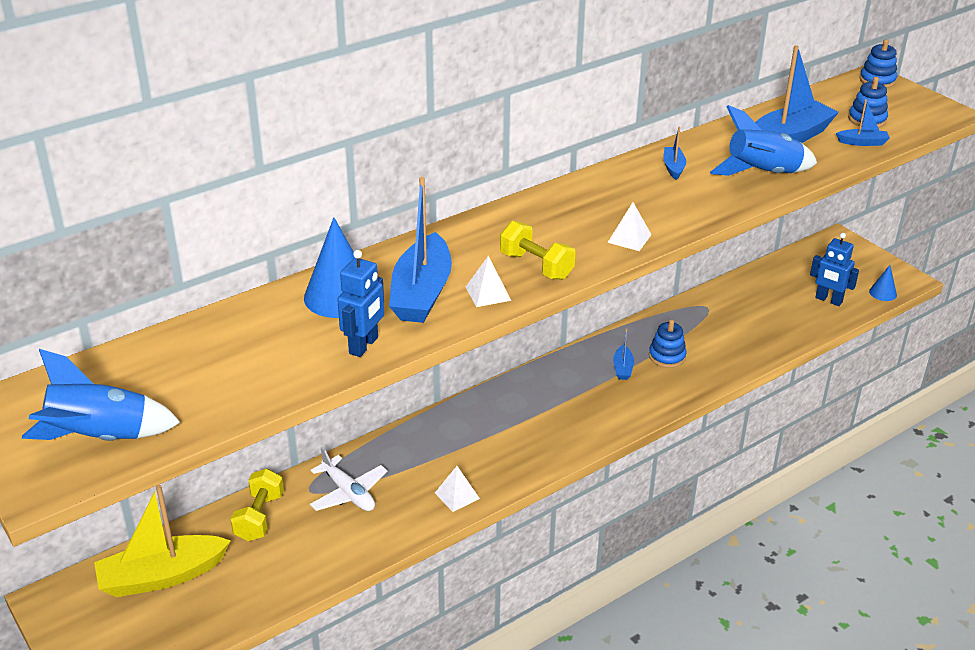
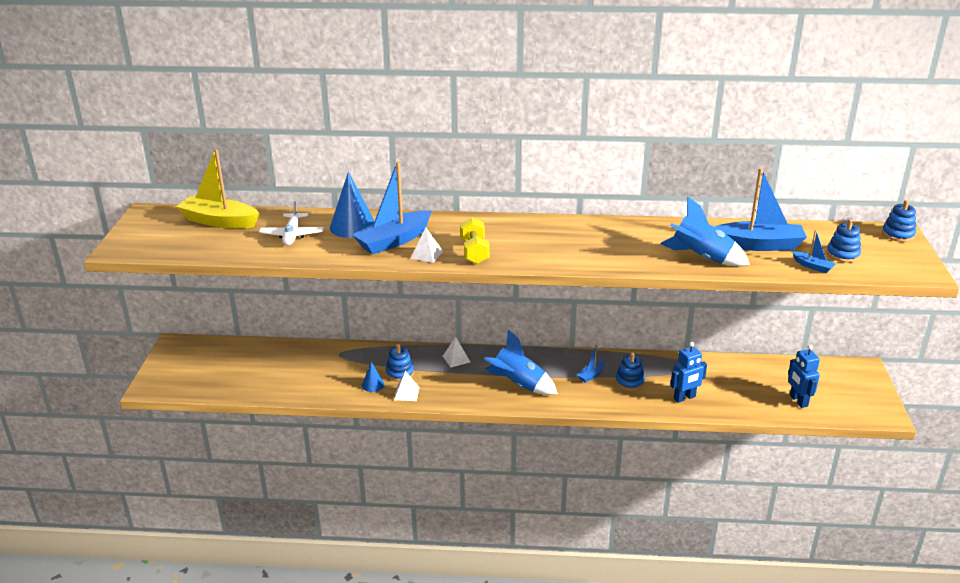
camera: 40 degrees right, 5 degrees down
blue rocket [22,349,181,441] -> blue rocket moved to [484,330,558,395]
yellow boat [94,485,231,597] -> yellow boat moved to [176,149,260,228]
yellow dumbbell [230,469,284,541] -> none
white plane [310,447,388,511] -> white plane moved to [259,201,324,245]
blue robot [337,250,384,357] -> blue robot moved to [670,342,707,403]
white pyramid [607,202,652,251] -> white pyramid moved to [443,337,470,368]
blue boat [663,126,686,180] -> none
blue cone [869,265,897,301] -> blue cone moved to [362,362,384,392]
none -> blue stacking toy [386,344,414,381]

